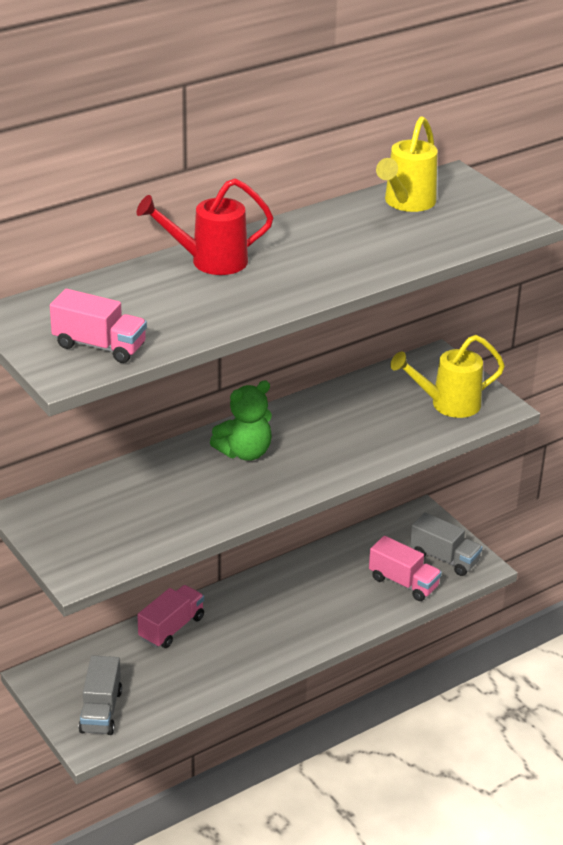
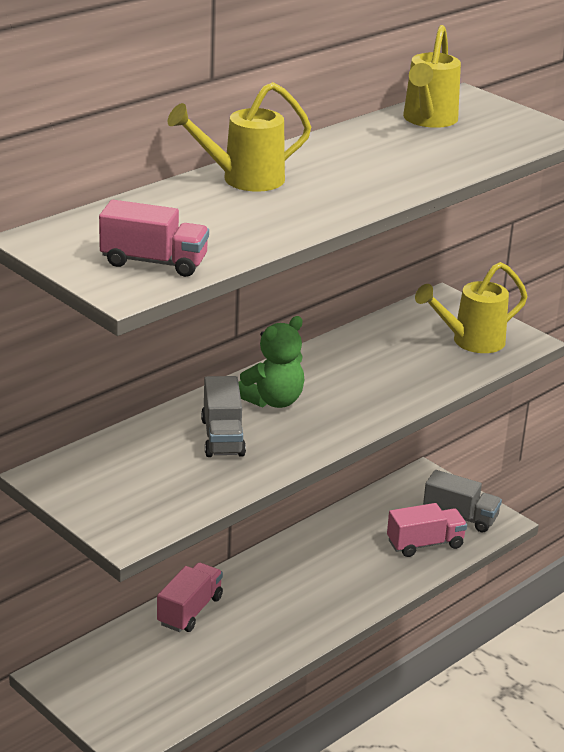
camera: 10 degrees left, 5 degrees down
grey truck [79,656,122,735] -> grey truck moved to [201,376,246,457]
red watering can [137,178,273,275] -> yellow watering can [167,82,311,192]
pink truck [369,536,442,601] -> pink truck turned 45 degrees counterclockwise [387,503,467,557]

